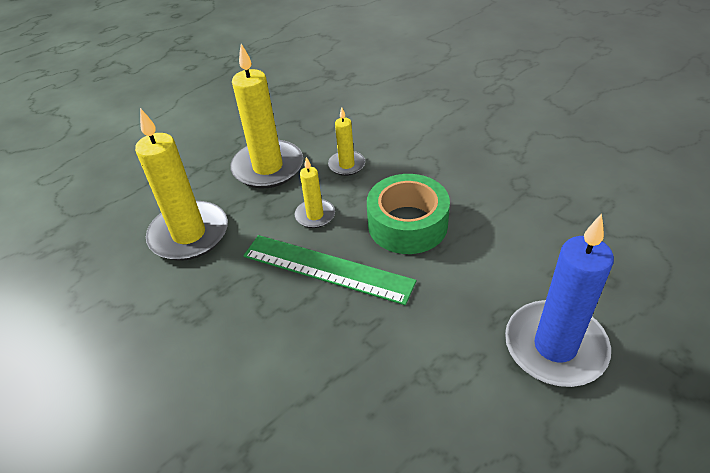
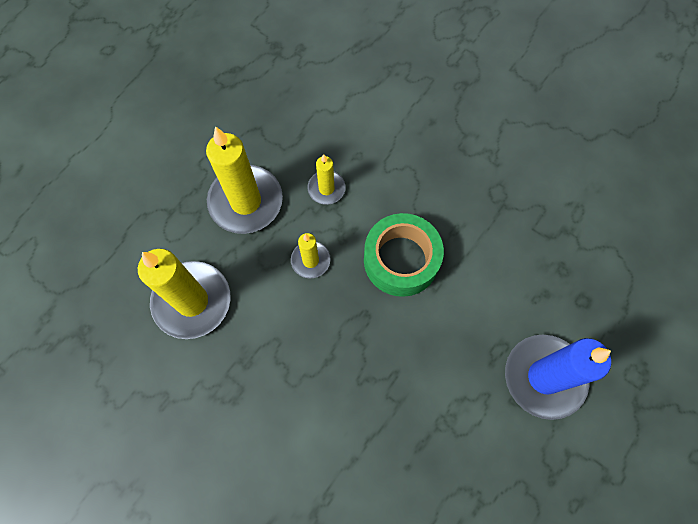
camera: 15 degrees left, 25 degrees up
green ruler [243,235,417,305] -> none

